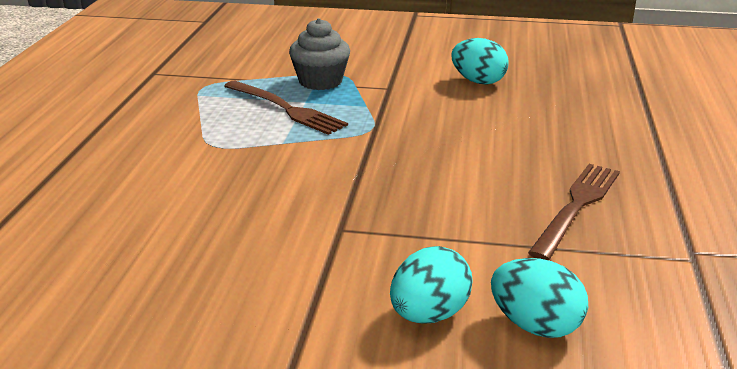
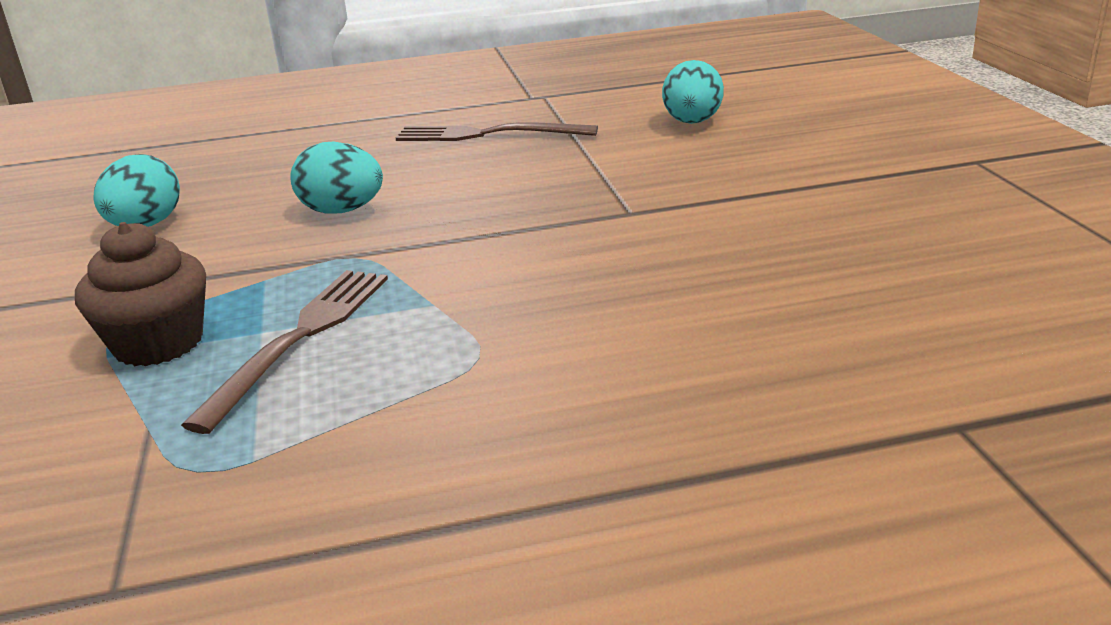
camera: 110 degrees left, 0 degrees up
grey cupcake [289,18,350,90] -> brown cupcake [75,222,206,366]
turquoise egg [390,246,473,323] -> turquoise egg moved to [290,142,383,214]

